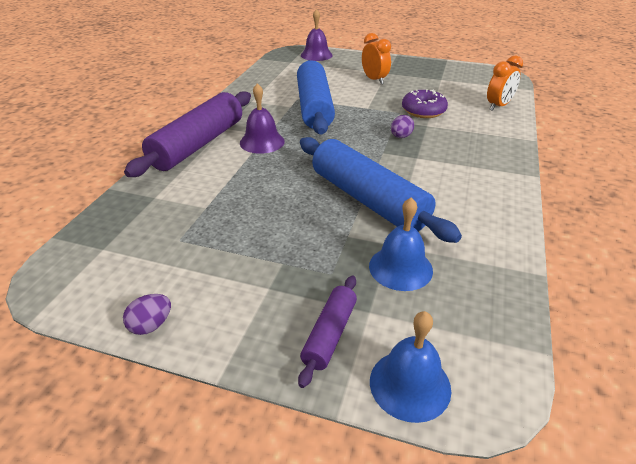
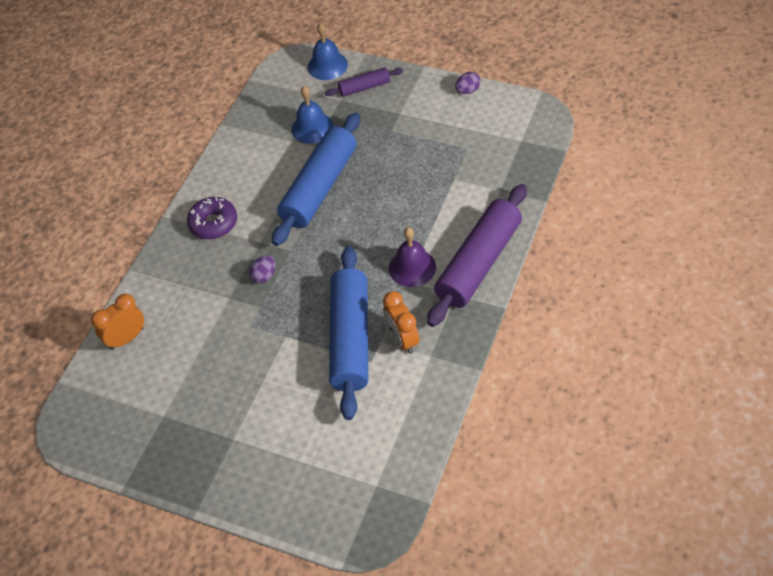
camera: 170 degrees left, 15 degrees up
purple rolling pin [298,276,357,388] -> purple rolling pin turned 45 degrees clockwise [325,67,403,97]
blue rolling pin [300,137,462,243] -> blue rolling pin turned 60 degrees clockwise [272,112,360,246]
purple bell [301,9,333,61] -> none
orange clock [362,33,391,84] -> orange clock moved to [383,291,419,354]
purple donut [402,89,448,118] -> purple donut moved to [187,197,237,239]

